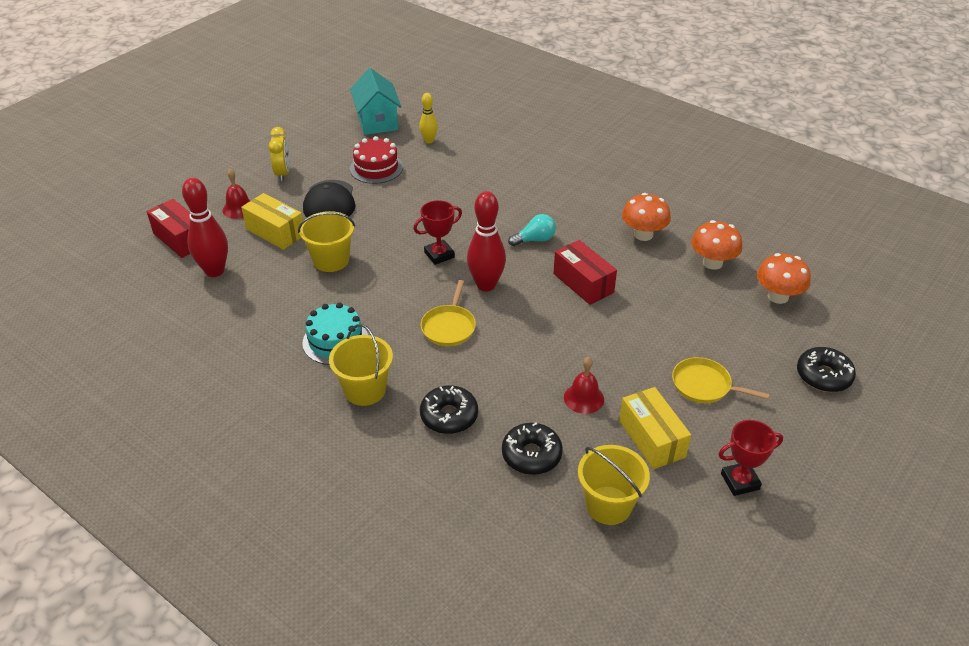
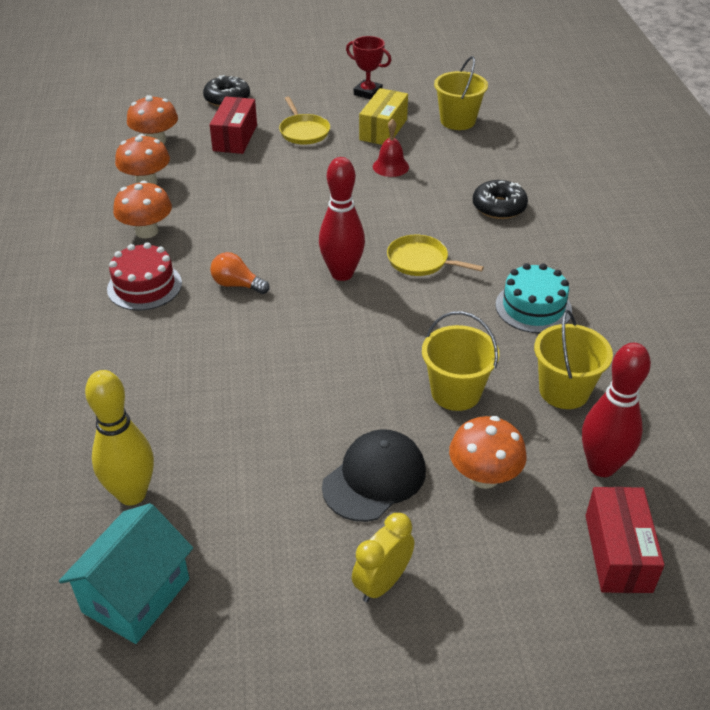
camera: 135 degrees left, 0 degrees up
red bell [222,169,250,219] -> none
yellow box [241,193,303,250] -> orange mushroom [449,416,527,489]
yellow bucket [329,324,393,406] -> yellow bucket moved to [534,310,613,409]
red cake [350,136,403,184] -> red cake moved to [107,242,182,311]
red trophy [413,200,462,265] -> none
yellow bowling pin [419,93,438,144] -> yellow bowling pin [85,370,154,505], size x1.75
yellow pan [421,280,476,346] -> yellow pan turned 120 degrees counterclockwise [387,235,484,276]
black donut [502,422,563,475] -> none
turquoise light bulb [508,214,556,246] -> orange light bulb [210,252,270,294]
red box [553,240,617,305] -> red box moved to [210,96,257,154]

